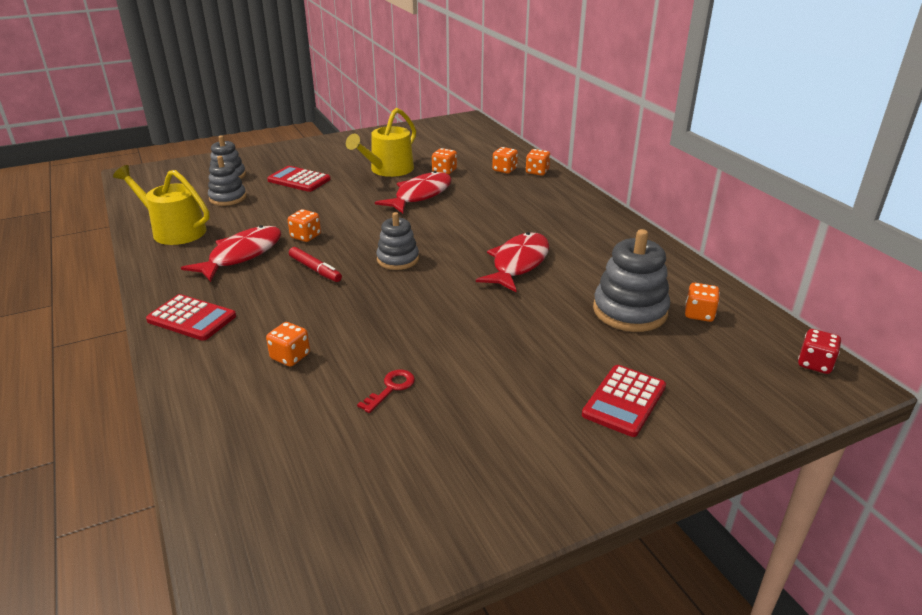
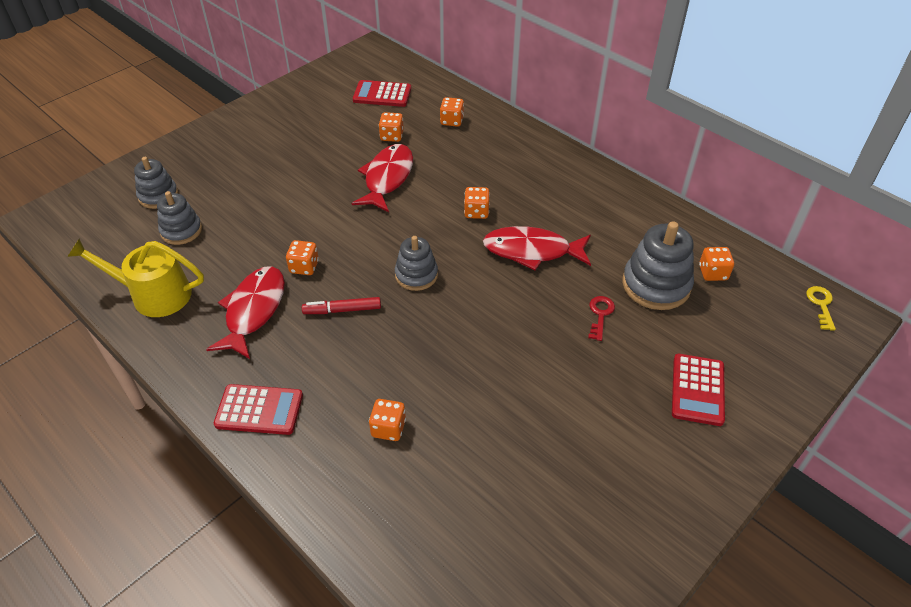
camera: 20 degrees left, 15 degrees up
red calculator [267,166,331,192] -> red calculator moved to [353,80,411,107]
red marker [289,247,342,282] -> red marker turned 150 degrees clockwise [302,297,381,314]
yellow watering can [346,108,416,177] -> none
red key [357,370,415,413] -> red key moved to [588,296,615,341]
red fish [476,232,549,292] -> red fish turned 90 degrees counterclockwise [483,226,591,271]
orange dice [526,149,550,176] -> orange dice moved to [464,187,490,219]
red dice [798,329,841,374] -> yellow key [806,286,836,330]

